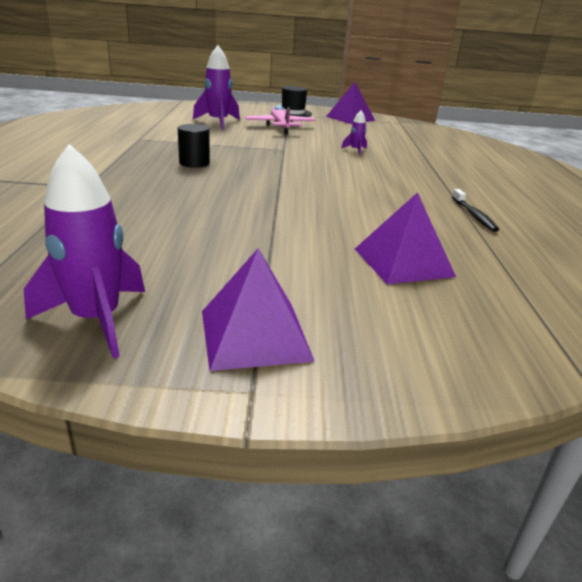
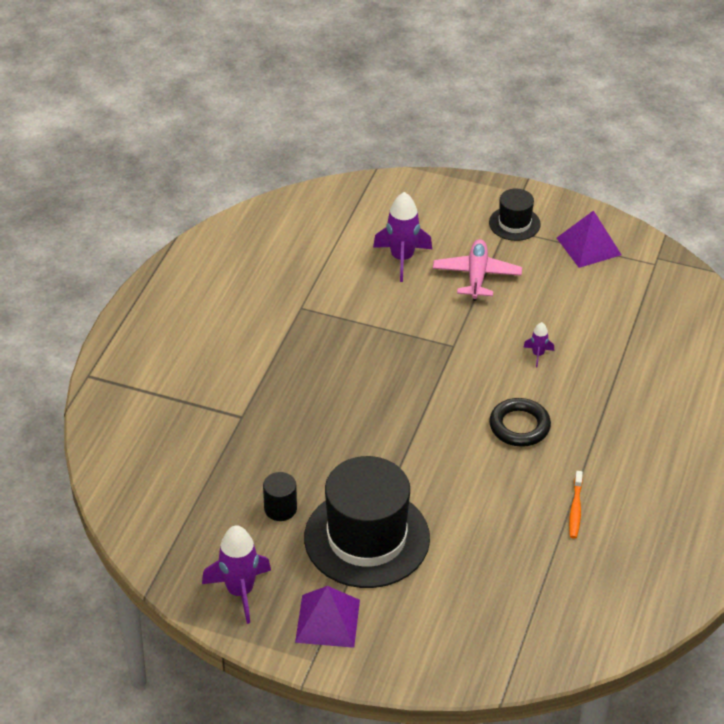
camera: 20 degrees right, 15 degrees up
black cylinder [178,124,210,168] -> black cylinder moved to [263,472,297,521]
purple pyramid [355,192,456,284] -> none
black toothbrush [452,189,499,232] -> orange toothbrush [569,471,583,539]
none -> black hat [304,456,430,588]
none -> black ring [489,398,551,447]

